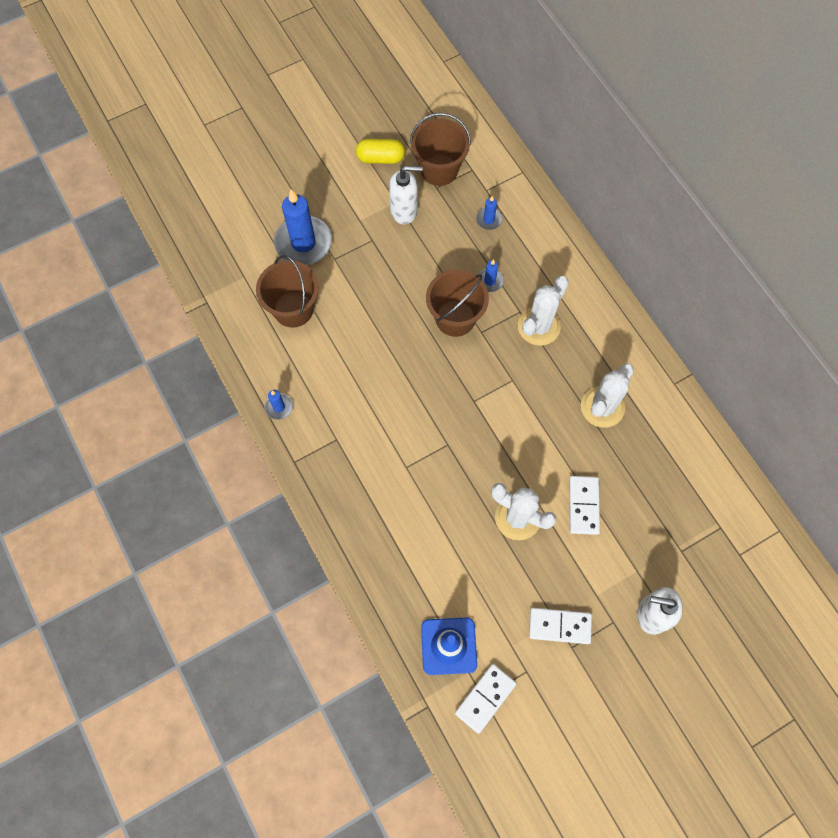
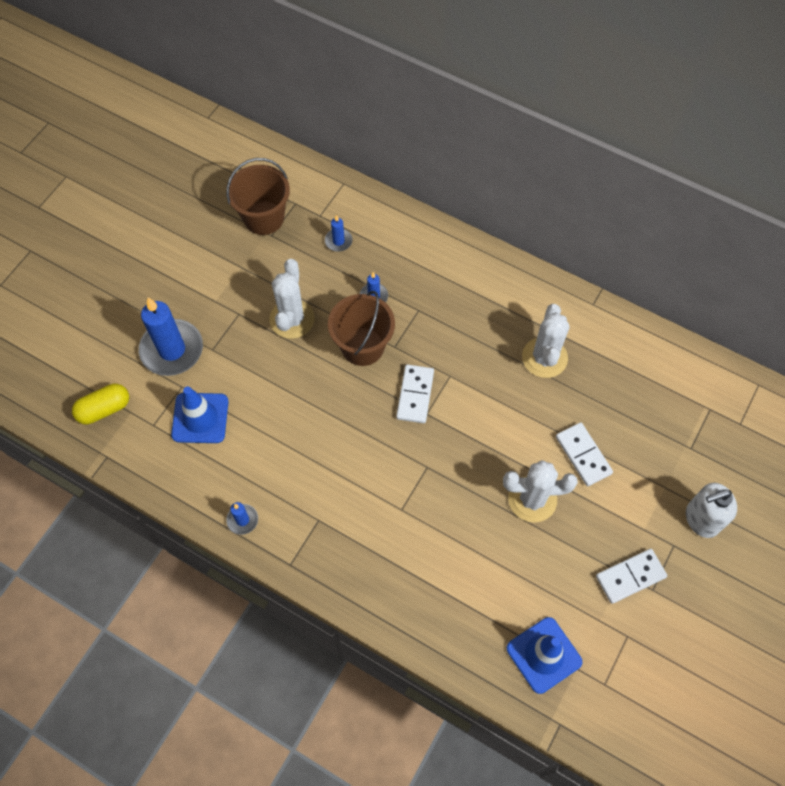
camera: 30 degrees left, 5 degrees down
brown bucket [256,255,319,328] -> blue traffic cone [171,387,229,443]
yellow capsule [356,139,405,164] -> yellow capsule moved to [72,384,129,424]
white soap dispenser [389,166,423,224] -> none
white domino [455,664,516,734] -> white domino moved to [396,364,434,423]
white cactus [518,276,569,345] -> white cactus moved to [269,259,315,339]

